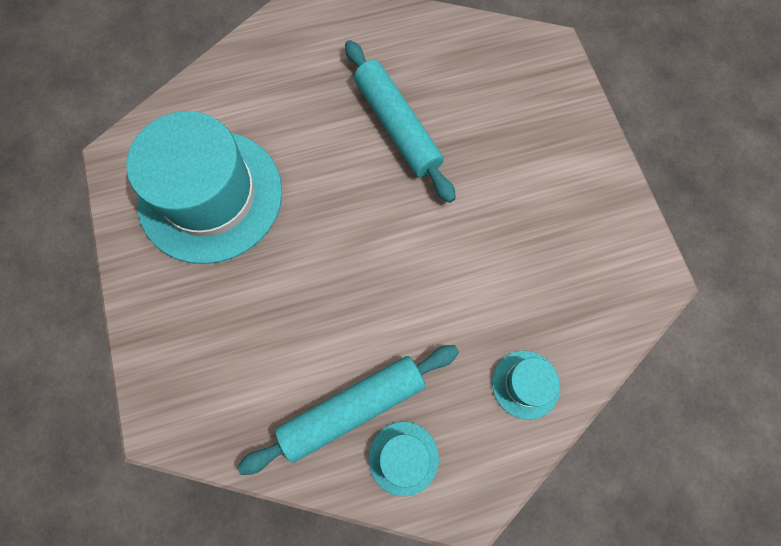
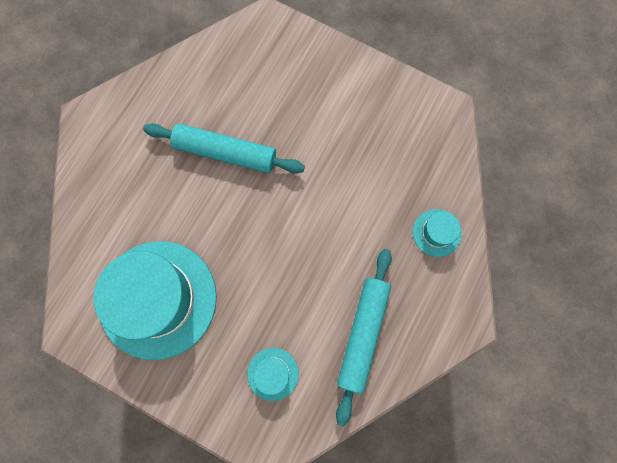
camera: 45 degrees left, 5 degrees up
turquoise hat [368,422,439,496] -> turquoise hat moved to [247,348,299,401]

